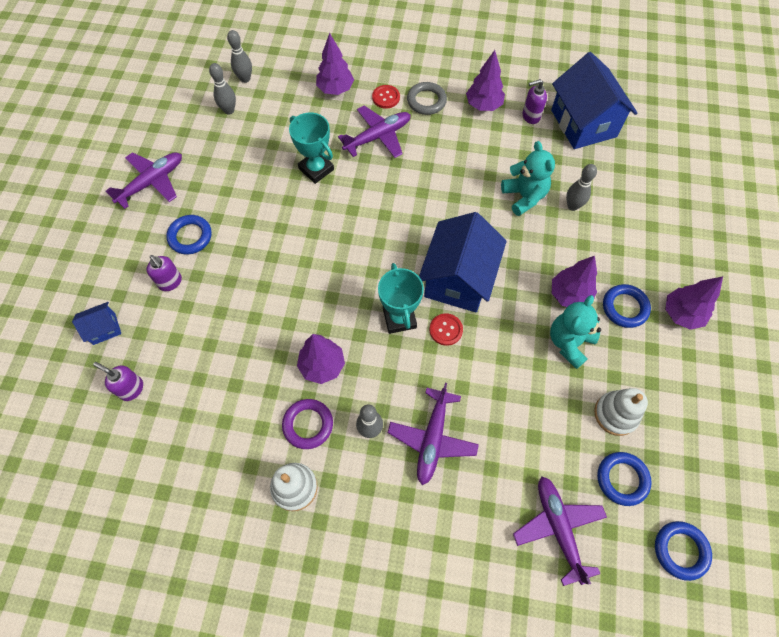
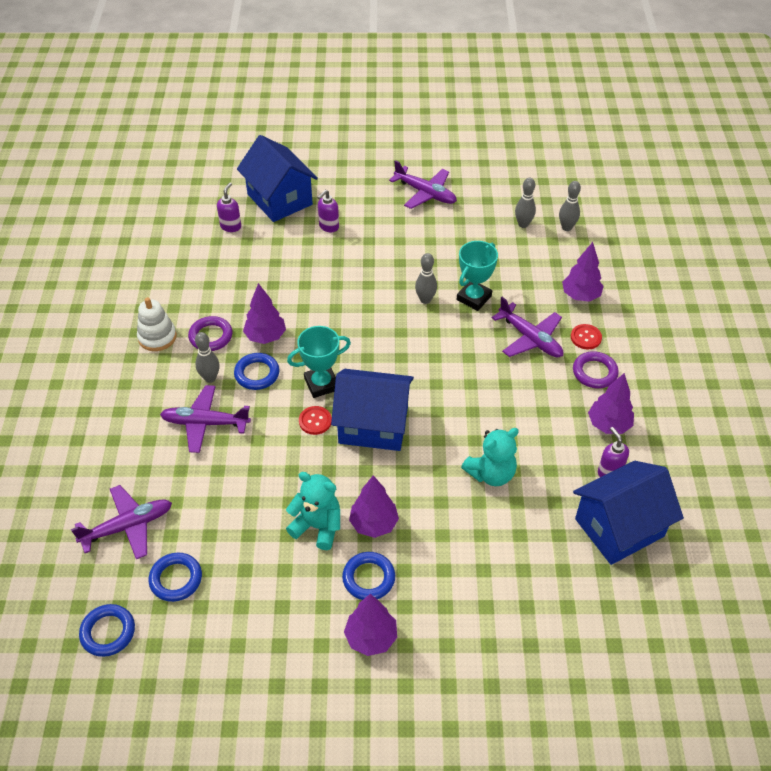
camera: 80 degrees right, 15 degrees down
blue house [72,302,121,345] -> blue house [237,135,318,222], size x2.18
blue ring [166,215,212,254] -> blue ring moved to [234,353,280,390]
grey ring [407,82,447,115] -> purple ring [573,351,619,388]
grey bowling pin [566,164,597,211] -> grey bowling pin moved to [415,253,437,304]
white stacking toy [594,388,648,436] -> none

